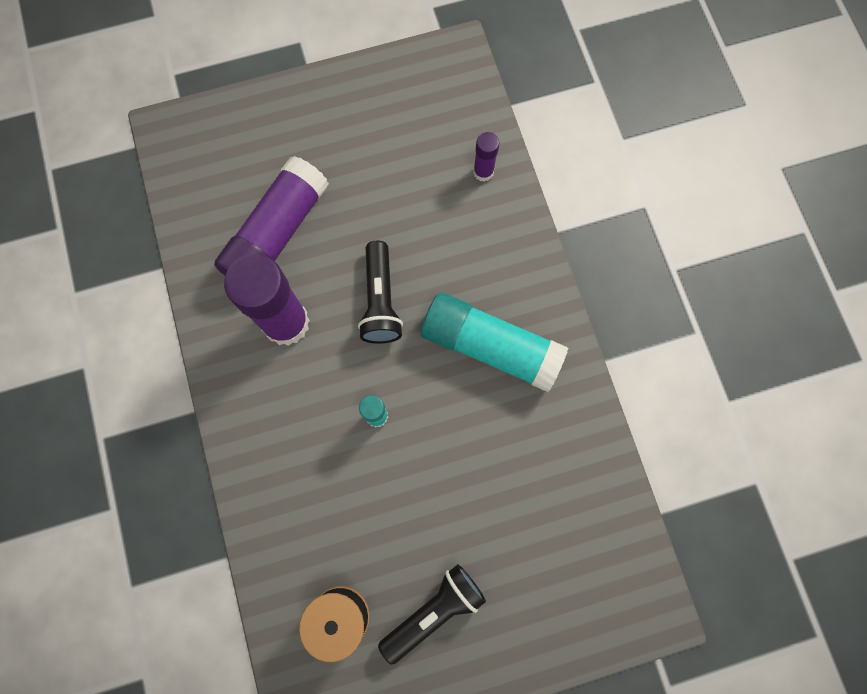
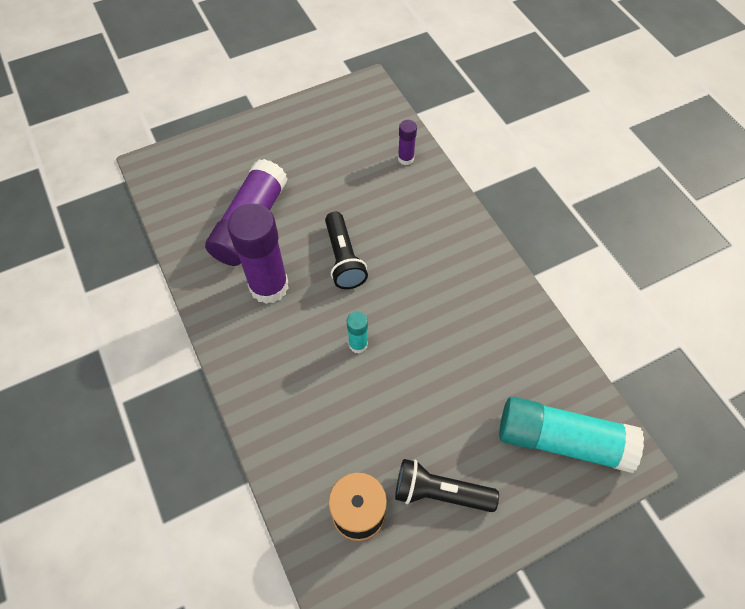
camera: 10 degrees left, 15 degrees down
black flashlight [378,564,486,665] -> black flashlight turned 120 degrees counterclockwise [395,459,499,512]
turquoise glue stick [421,292,568,392] -> turquoise glue stick moved to [499,396,644,473]

